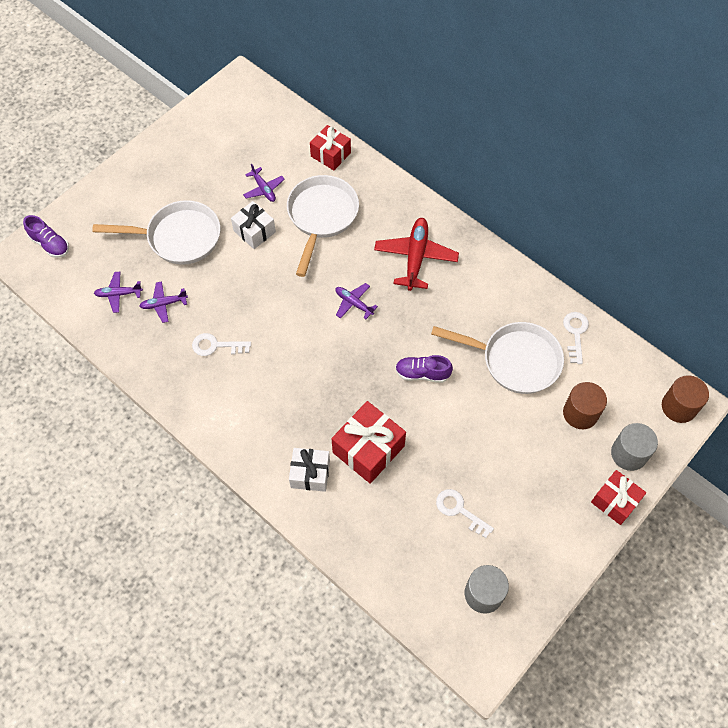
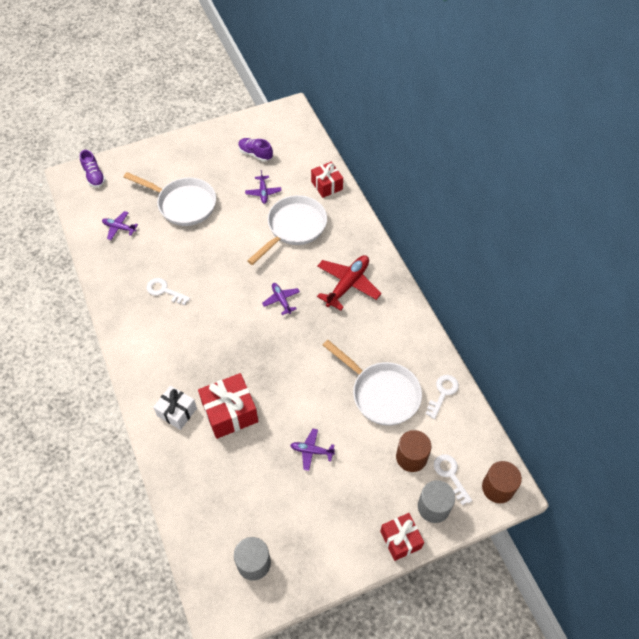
camera: 25 degrees right, 5 degrees down
purple plane [140,281,188,323] -> purple plane moved to [290,429,335,471]
white gift [231,201,276,249] -> none
purple shoe [395,355,453,383] -> purple shoe moved to [238,138,273,162]
white key [436,489,494,538] -> white key moved to [434,454,472,505]

